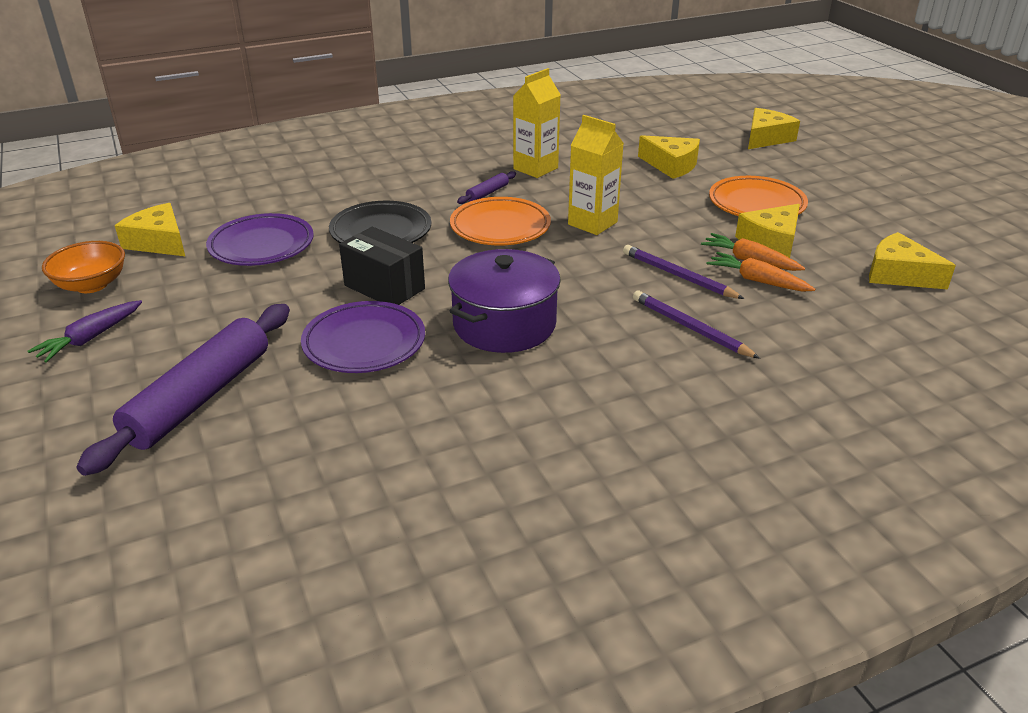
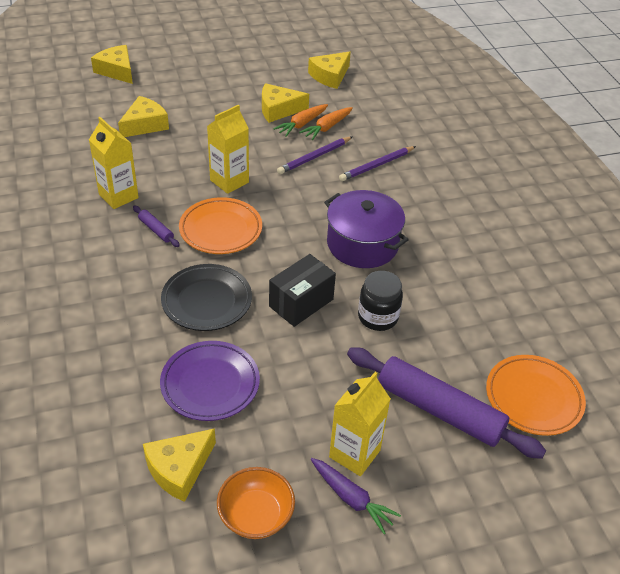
camera: 85 degrees left, 10 degrees up
purple plate [301,301,425,373] -> black jar [358,271,403,331]
orange plate [709,176,808,216] -> orange plate moved to [486,355,586,436]
yellow cheese [735,204,800,258] -> yellow cheese turned 120 degrees clockwise [262,83,309,123]
none -> yellow carton [329,372,391,476]

